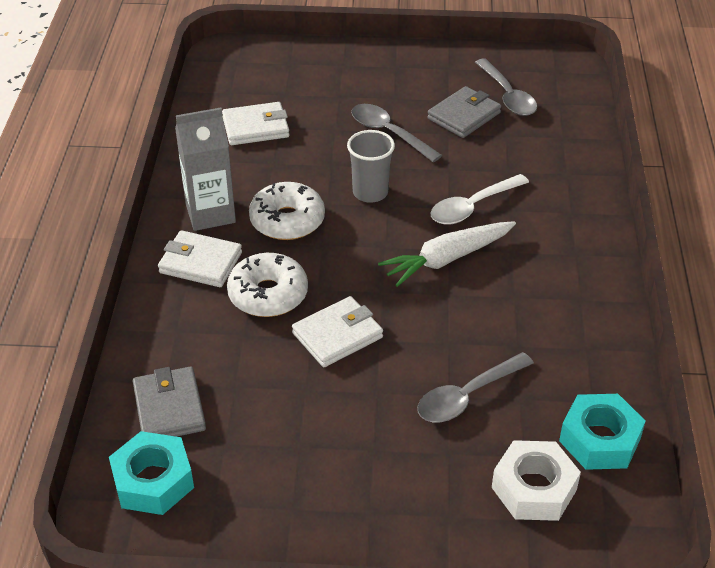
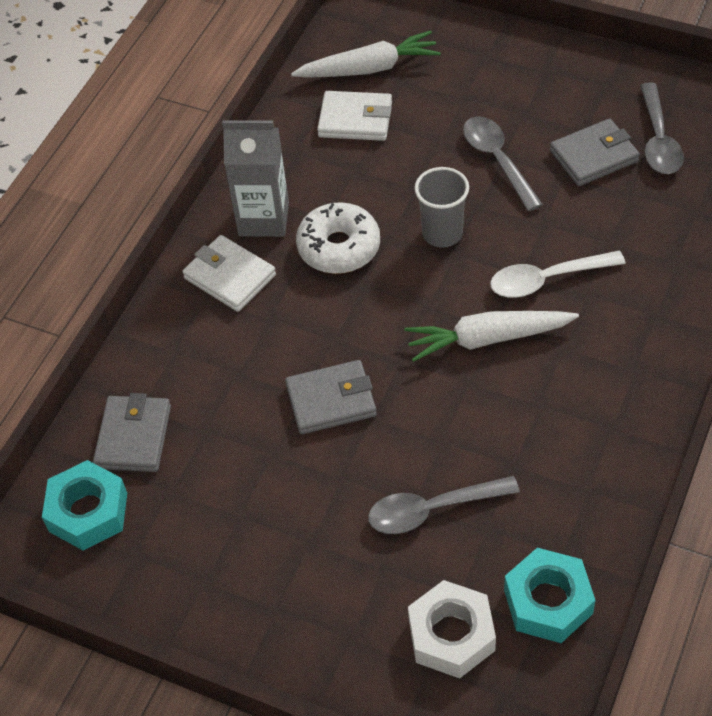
camera: 25 degrees right, 10 degrees up
white donut [227,253,308,317] -> none
white wallet [292,296,383,367] -> grey wallet [285,360,377,434]
none -> white carrot [291,30,441,78]

